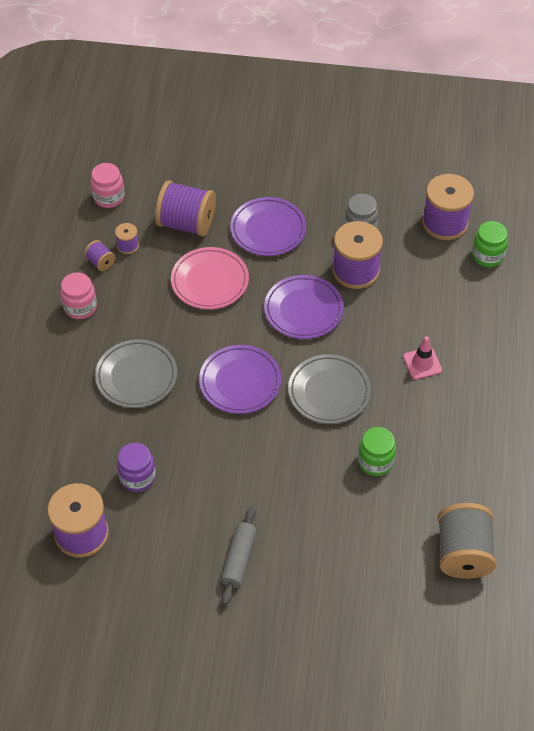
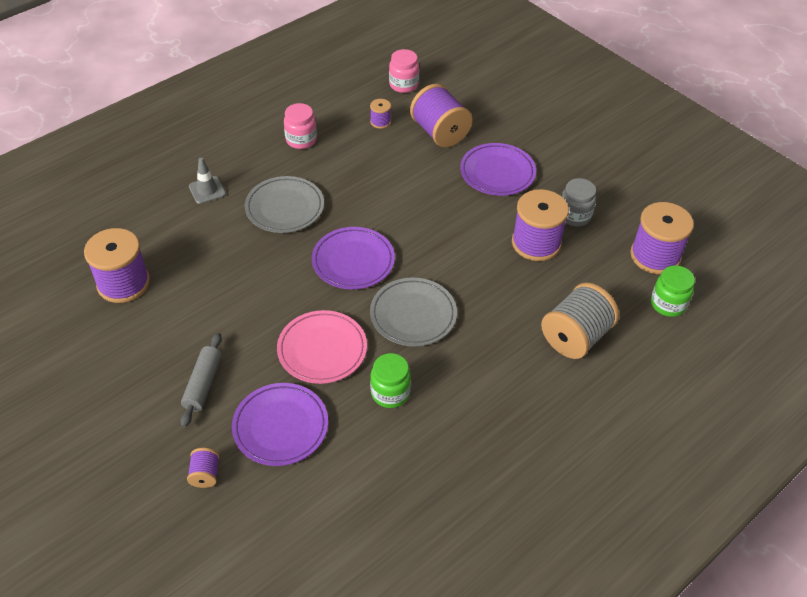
camera: 40 degrees right, 5 degrees down
purple spool [84,240,115,271] -> purple spool moved to [187,448,220,488]
purple jar [117,443,156,492] -> none
pink plate [171,247,249,309] -> pink plate moved to [277,310,367,384]
grey rolling pin [221,507,257,605] -> grey rolling pin turned 45 degrees counterclockwise [180,333,222,427]
purple plate [264,275,344,339] -> purple plate moved to [232,383,328,466]
pink traffic cone [403,336,442,379] -> none
grey spool [438,503,497,579] -> grey spool moved to [541,282,619,359]
none -> grey traffic cone [189,158,226,204]

